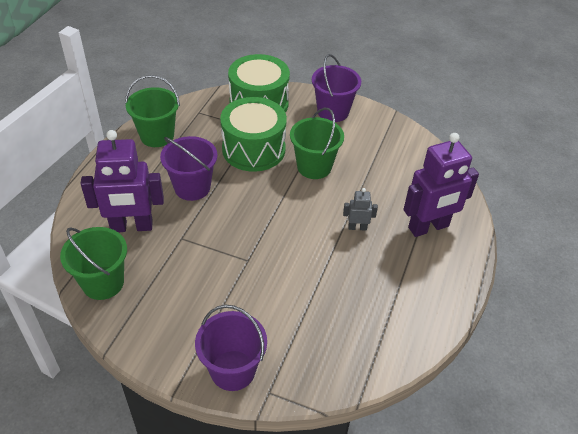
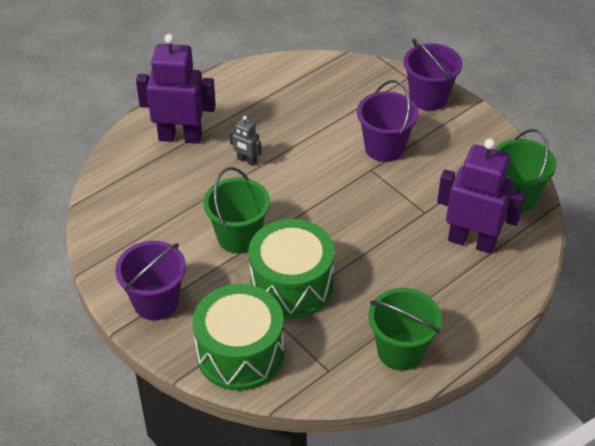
camera: 150 degrees left, 0 degrees up
purple bucket [160,136,218,201] -> purple bucket moved to [357,80,419,162]

